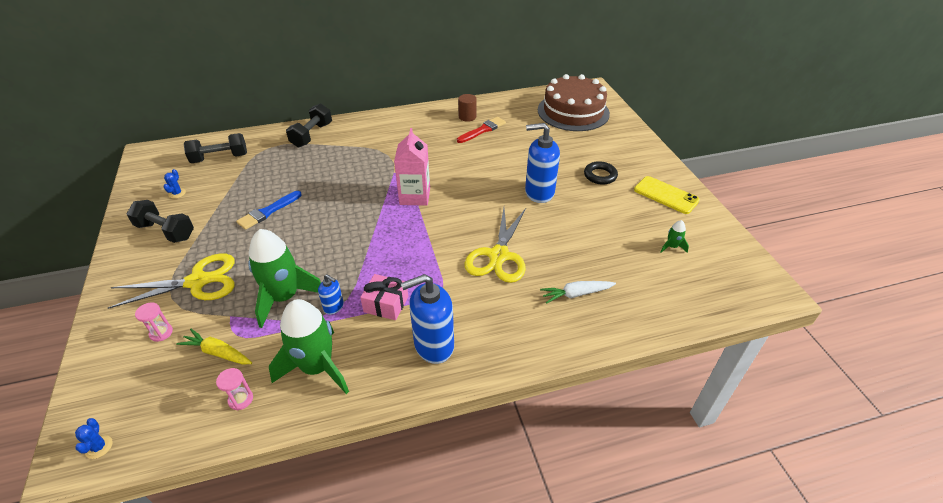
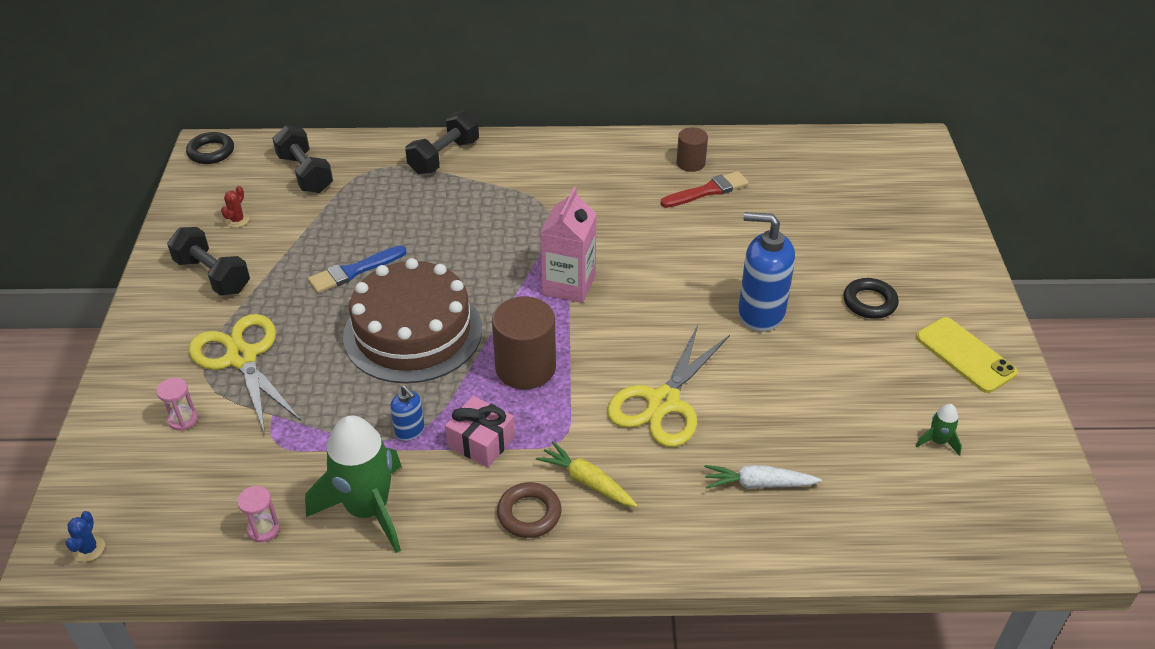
camera: 15 degrees right, 0 degrees up
yellow scissors [108,253,235,309] -> yellow scissors turned 120 degrees counterclockwise [189,314,301,434]
blue cactus [164,169,186,199] -> red cactus [221,186,250,228]
yellow carrot [176,329,252,365] -> yellow carrot moved to [536,441,638,507]
black dumbbell [184,133,247,163] -> black dumbbell turned 60 degrees clockwise [272,126,333,193]
green rocket [248,229,321,328] -> none
blue soap dispenser [401,274,454,364] -> brown ring [497,482,562,538]
brown cake [538,74,610,131] -> brown cake moved to [343,258,482,384]
none -> black ring [186,132,234,164]
none -> brown cylinder [492,296,556,389]

